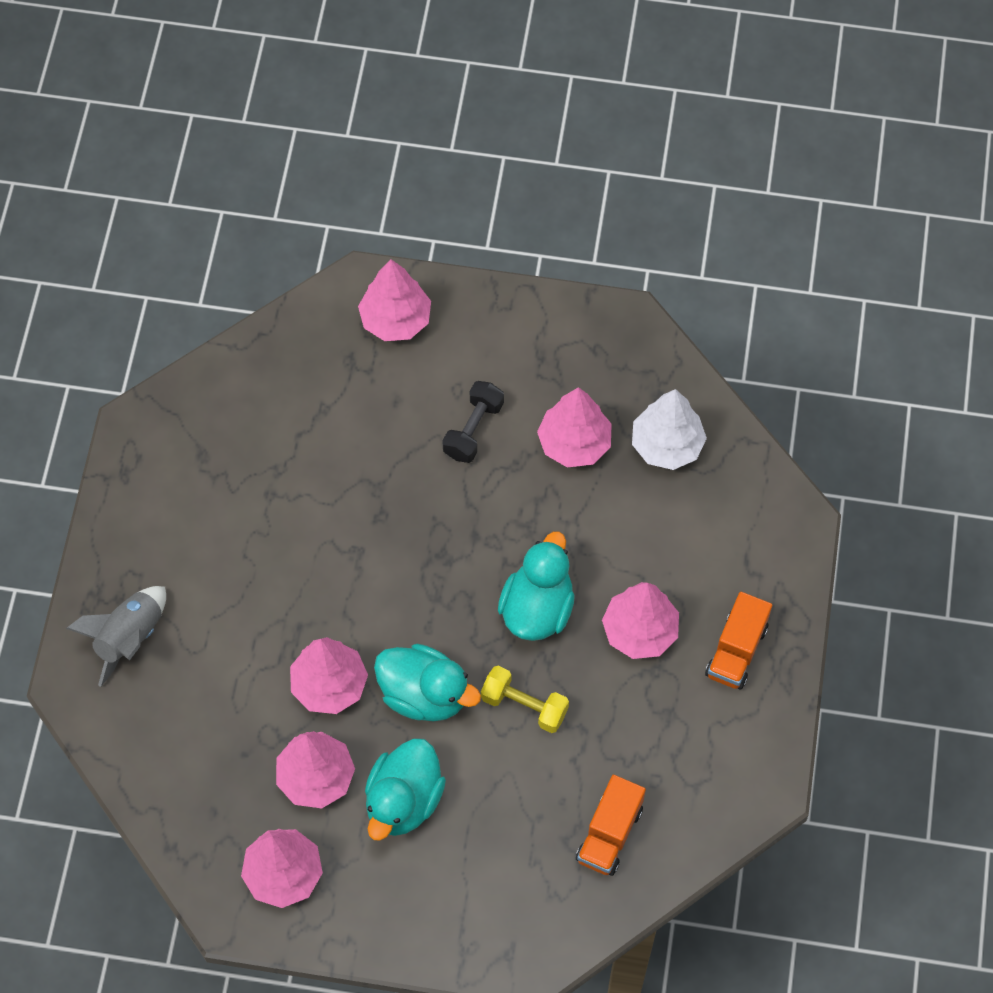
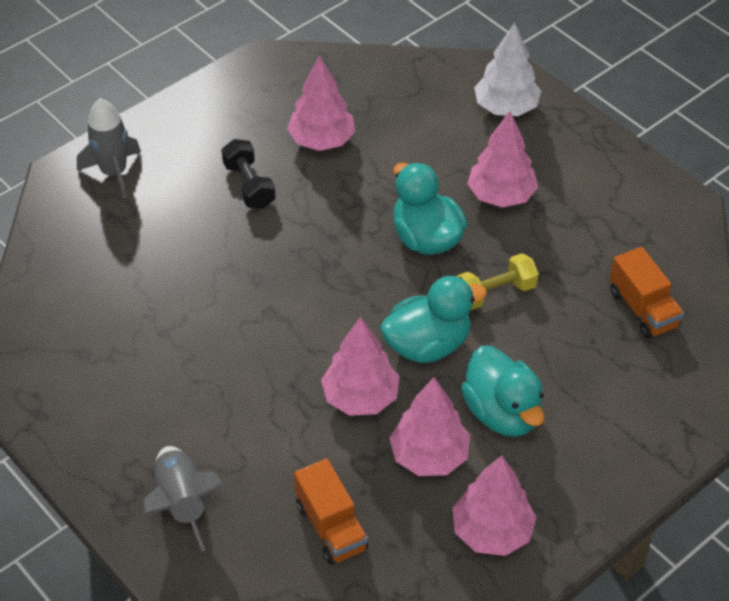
camera: 50 degrees left, 15 degrees down
pink tree [358,259,431,341] -> grey rocket [77,98,141,199]
white tree [632,389,707,470] -> white tree moved to [474,22,541,116]
orange truck [705,592,772,690] -> orange truck moved to [294,459,369,565]

